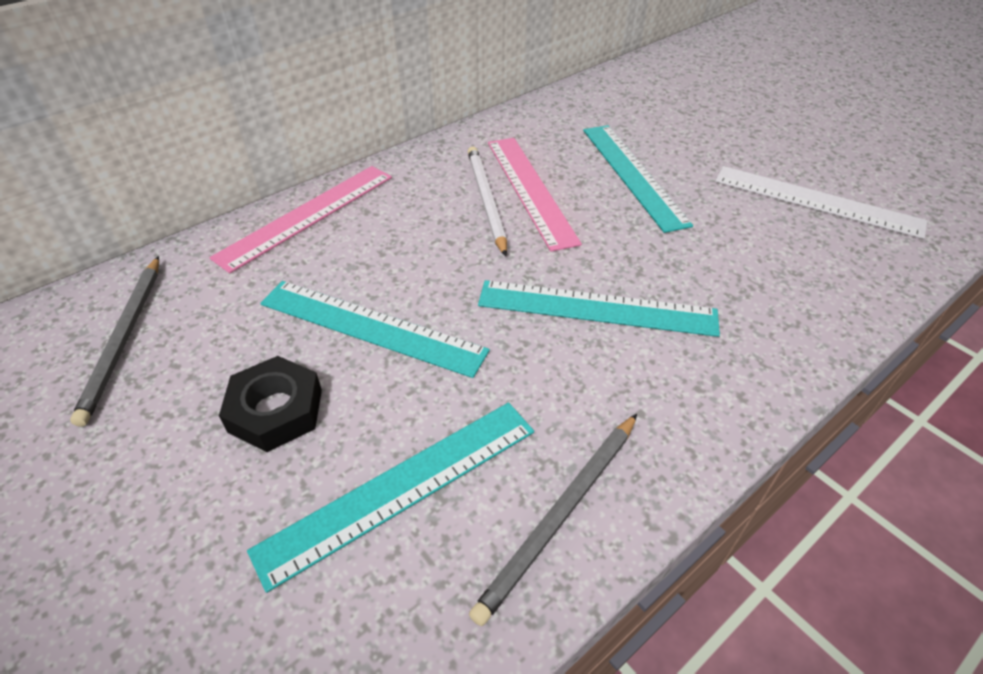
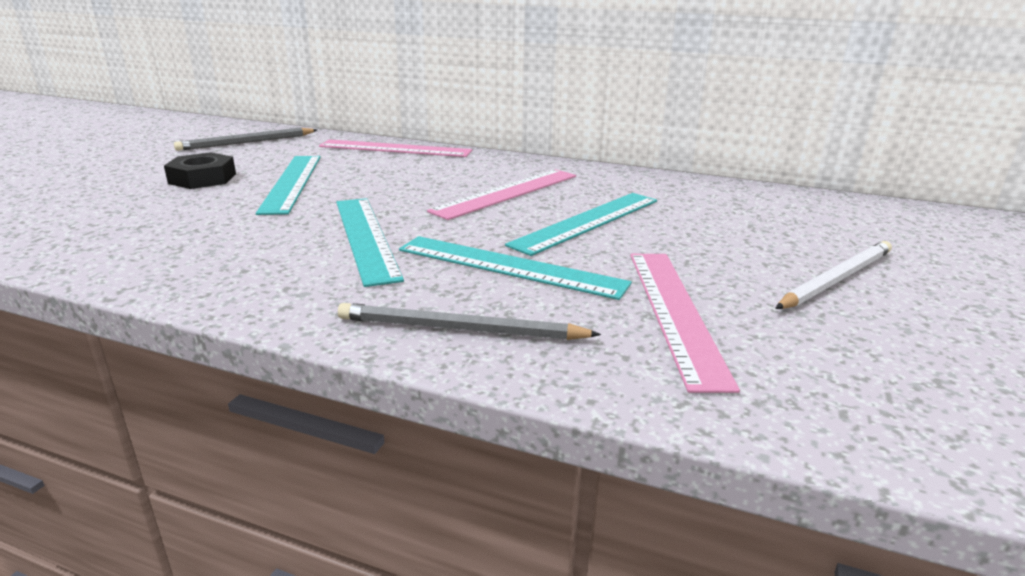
camera: 60 degrees right, 20 degrees down
turquoise ruler [247,402,534,593] -> turquoise ruler moved to [399,236,632,300]
white pencil [468,146,507,257] -> white pencil moved to [775,241,892,309]
grey pencil [469,414,637,626] -> grey pencil moved to [338,303,601,340]
white ruler [715,166,927,239] -> pink ruler [630,254,740,393]

